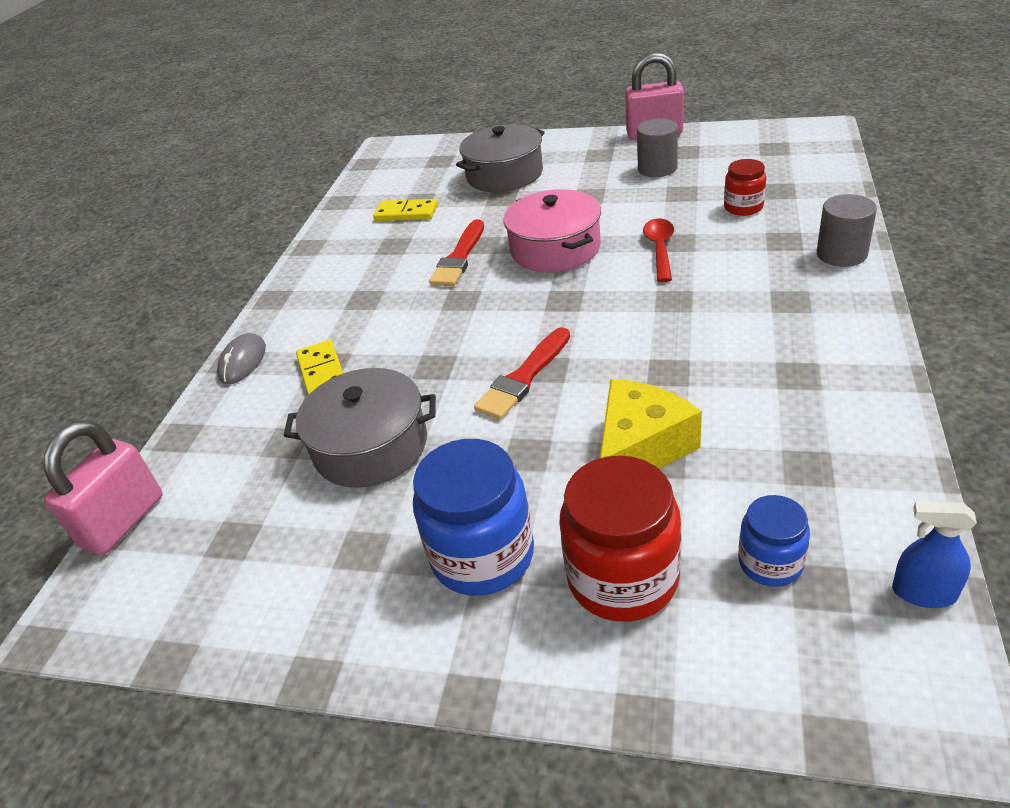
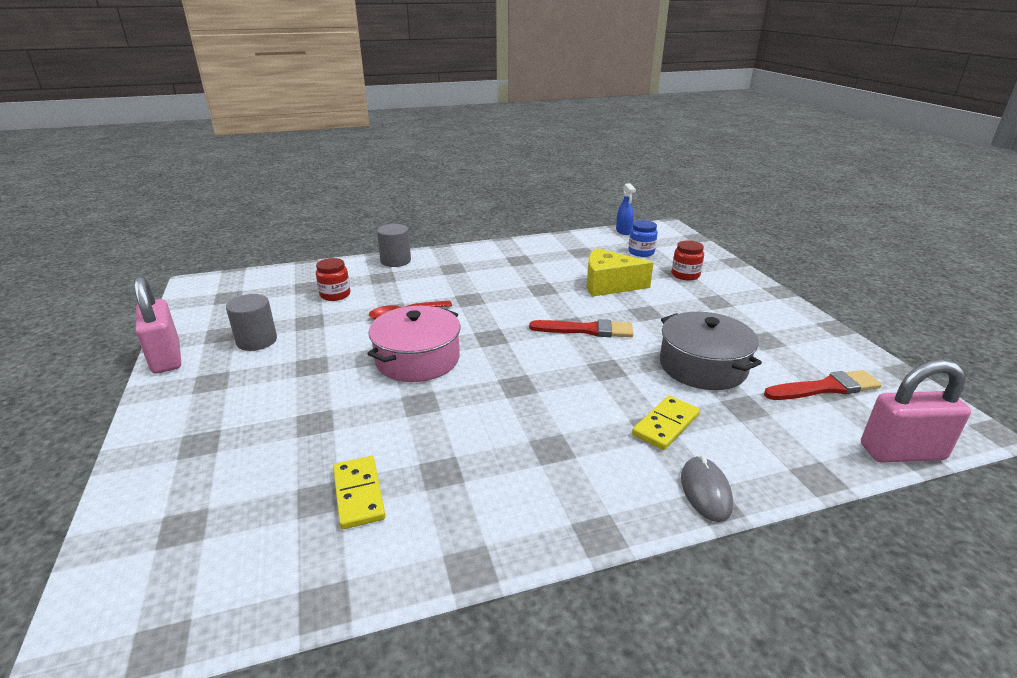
camera: 125 degrees left, 10 degrees down
grey mouse [217,333,266,384] -> grey mouse turned 75 degrees counterclockwise [681,455,733,522]
blue jar [413,439,534,596] -> none
red brush [429,219,484,286] -> red brush moved to [764,370,882,400]
grey pot [456,124,545,192] -> none
red jar [559,455,681,622] -> red jar [671,240,704,281], size x0.56

